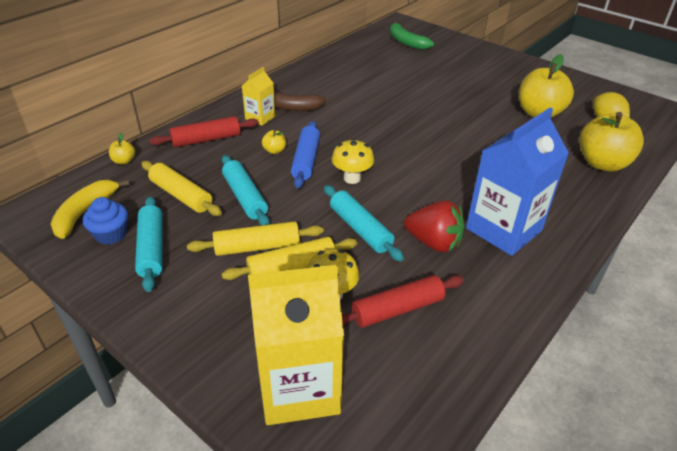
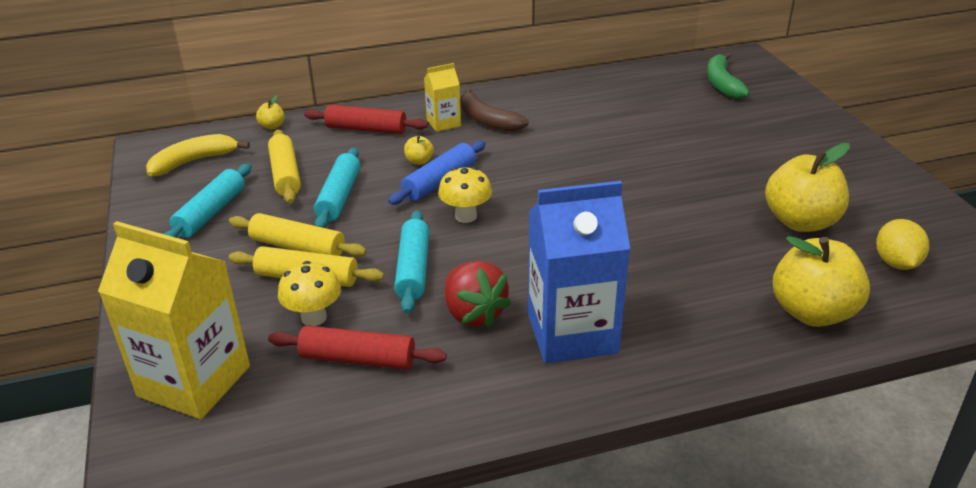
camera: 35 degrees right, 5 degrees down
blue cupcake [83,197,128,245] -> none

